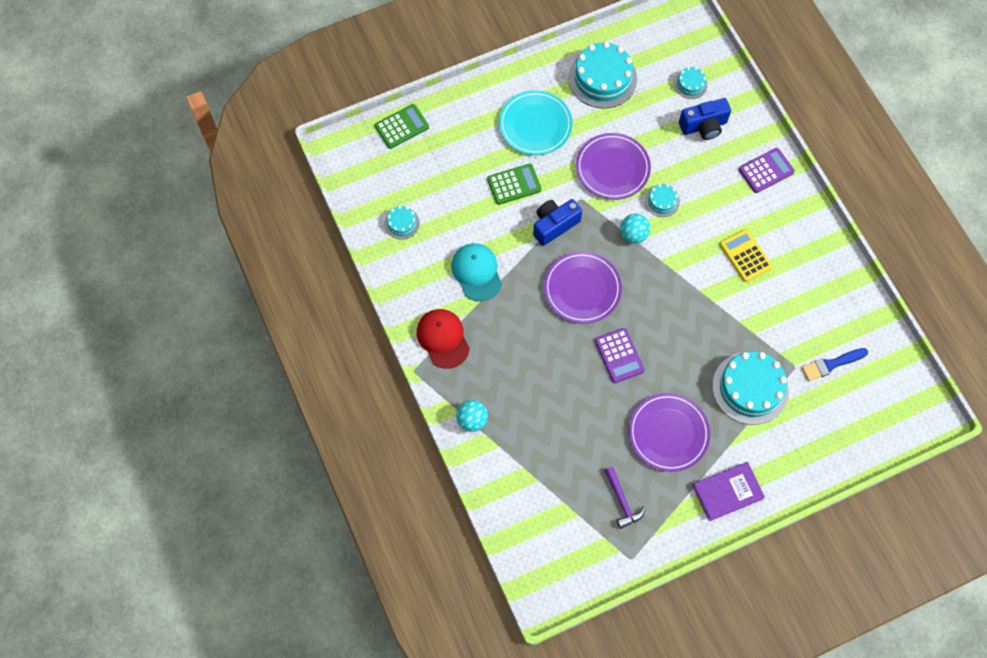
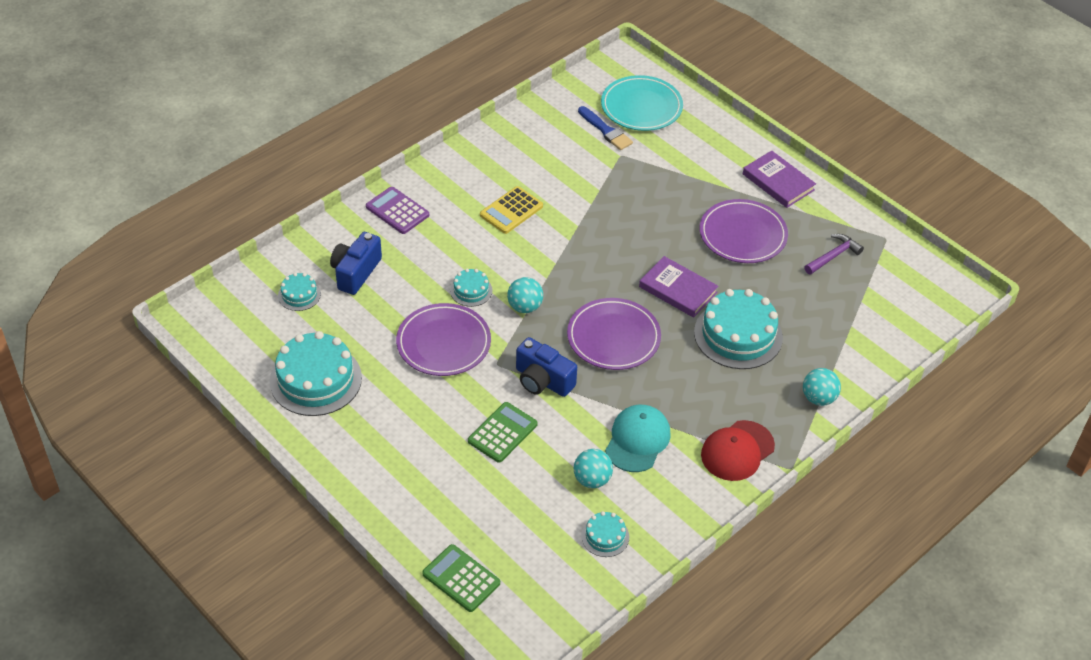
camera: 110 degrees left, 20 degrees down
turquoise cap [451,243,502,301] -> turquoise cap turned 150 degrees clockwise [605,405,671,472]
green calculator [487,164,542,205] -> green calculator turned 75 degrees clockwise [468,402,538,463]
turquoise plate [499,90,573,155] -> turquoise plate moved to [601,75,683,131]
purple calculator [595,328,645,383] -> purple book [639,256,718,318]
blue camera [679,98,731,140] -> blue camera turned 120 degrees counterclockwise [330,232,382,295]
turquoise cake [712,351,789,425] -> turquoise cake moved to [694,289,783,369]
none -> turquoise ball [574,449,613,488]

